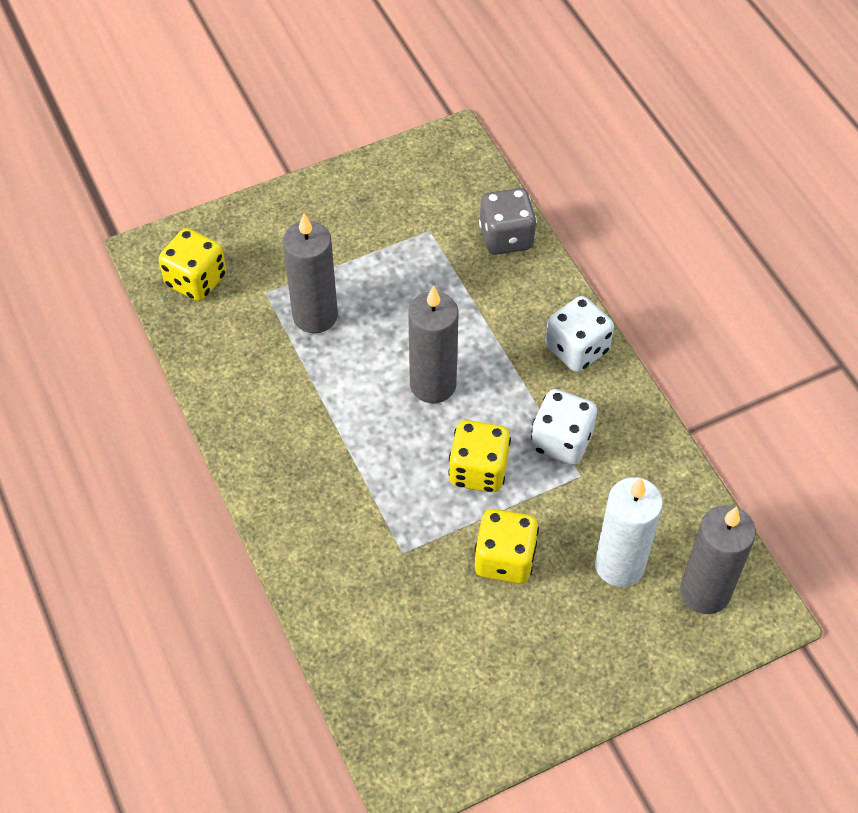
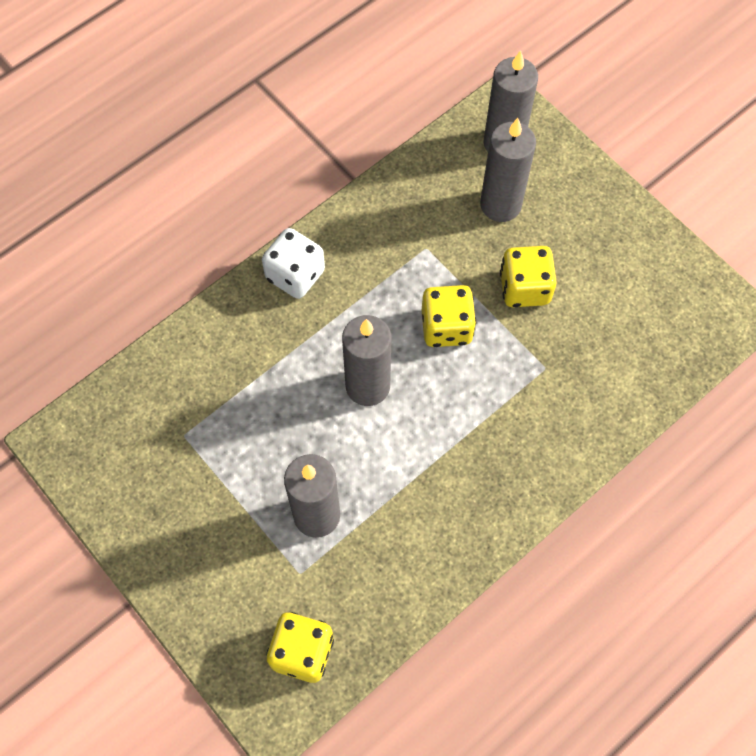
camera: 105 degrees left, 10 degrees up
grey dice [479,188,537,255] -> none
white dice [531,389,597,465] -> none
white candle [595,477,663,587] -> grey candle [480,118,536,222]

